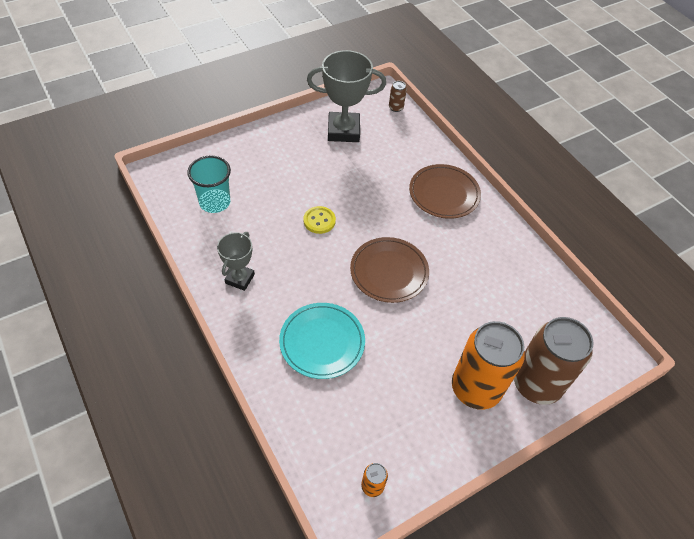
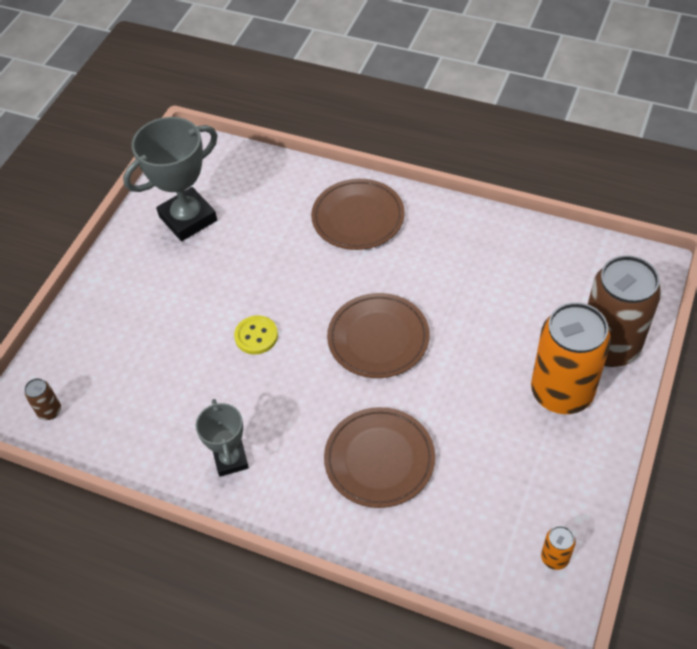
camera: 30 degrees left, 0 degrees up
turquoise cup [187,156,231,213] -> none
turquoise plate [279,303,365,379] -> brown plate [324,407,435,508]
brown can [389,81,407,112] -> brown can moved to [24,378,61,420]

